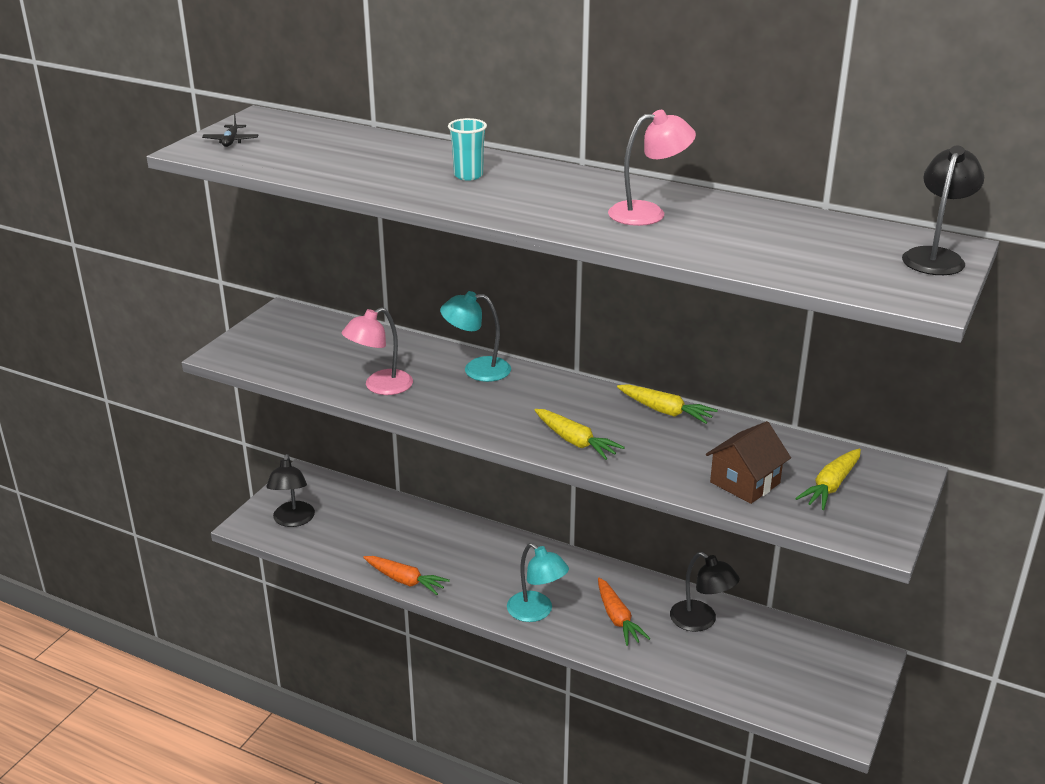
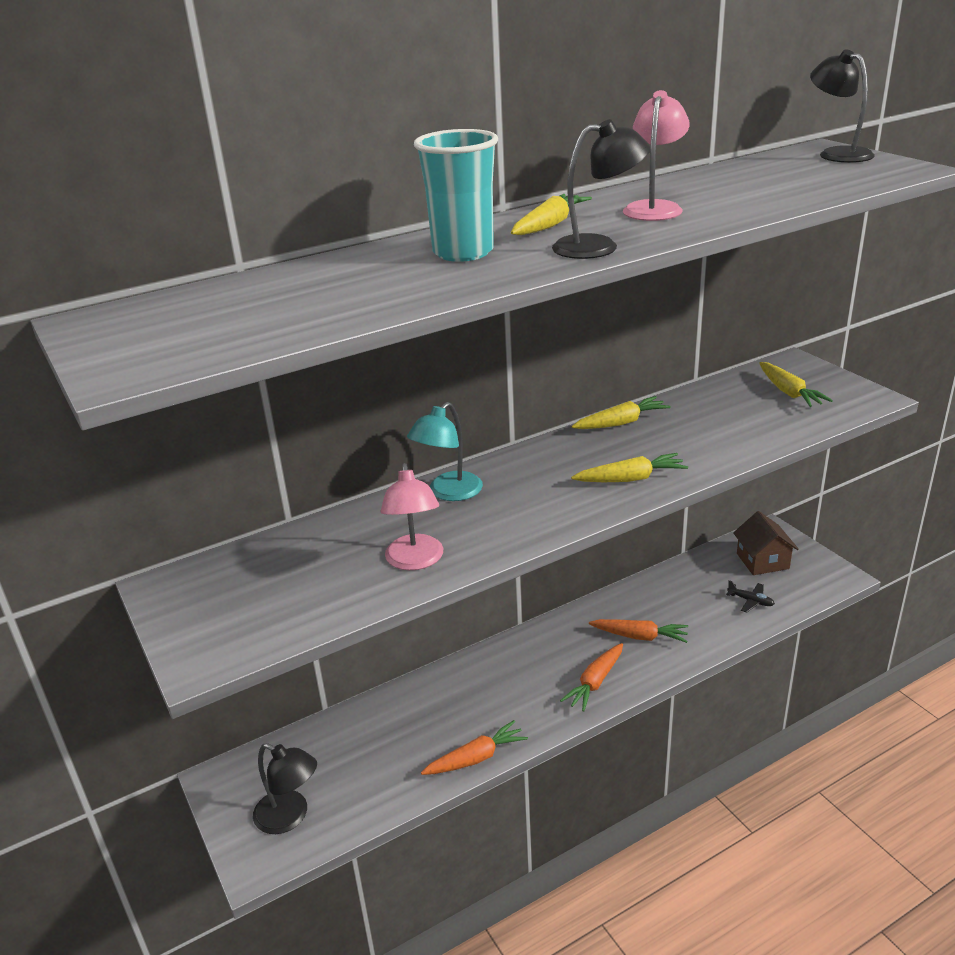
camera: 55 degrees left, 0 degrees up
black plane [202,113,259,147] -> black plane moved to [726,580,775,613]
turquoise cup [448,118,487,181] -> turquoise cup [414,129,498,262], size x1.72
turquoise lamp [507,543,569,622] -> orange carrot [560,643,623,712]
black lamp [670,552,740,632] -> black lamp moved to [552,119,650,259]
brown house [706,421,791,504] -> brown house moved to [733,511,798,575]
none -> yellow carrot [511,194,592,235]

